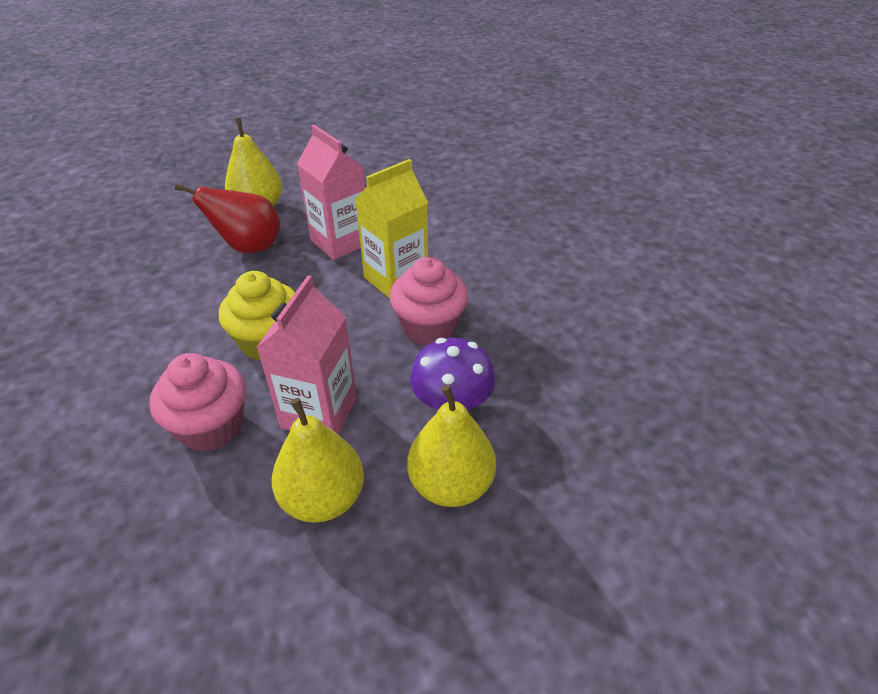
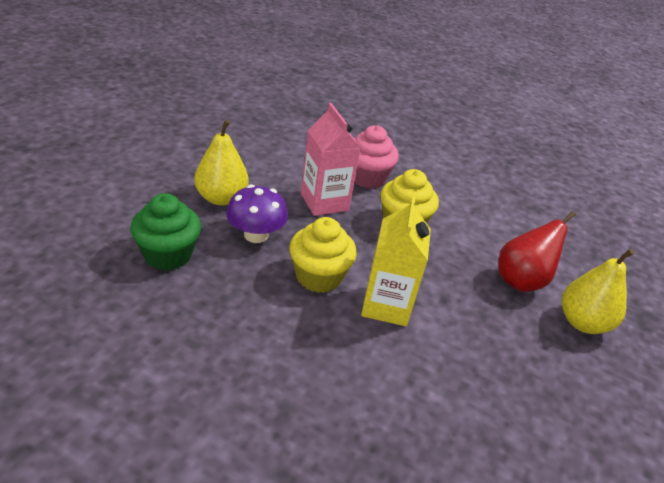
camera: 135 degrees right, 5 degrees down
yellow pear [272,398,364,523] -> none
pink carton [297,125,365,260] -> none
pink cupcake [390,257,468,345] -> yellow cupcake [289,217,357,293]
none -> green cupcake [131,193,201,270]

